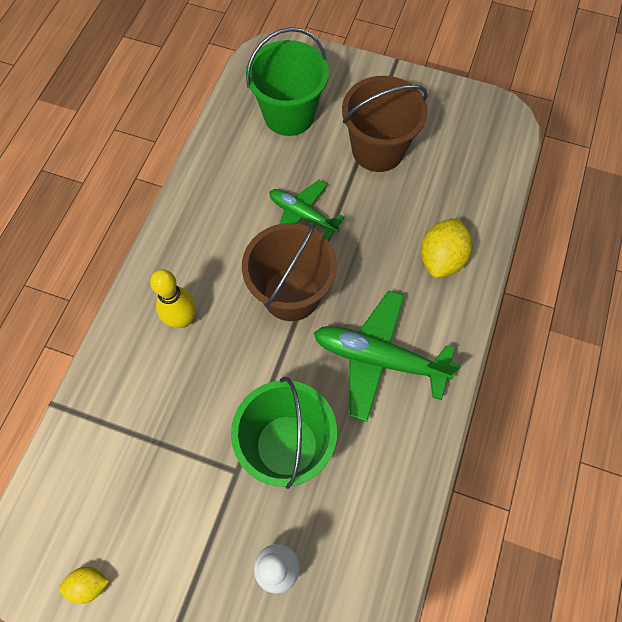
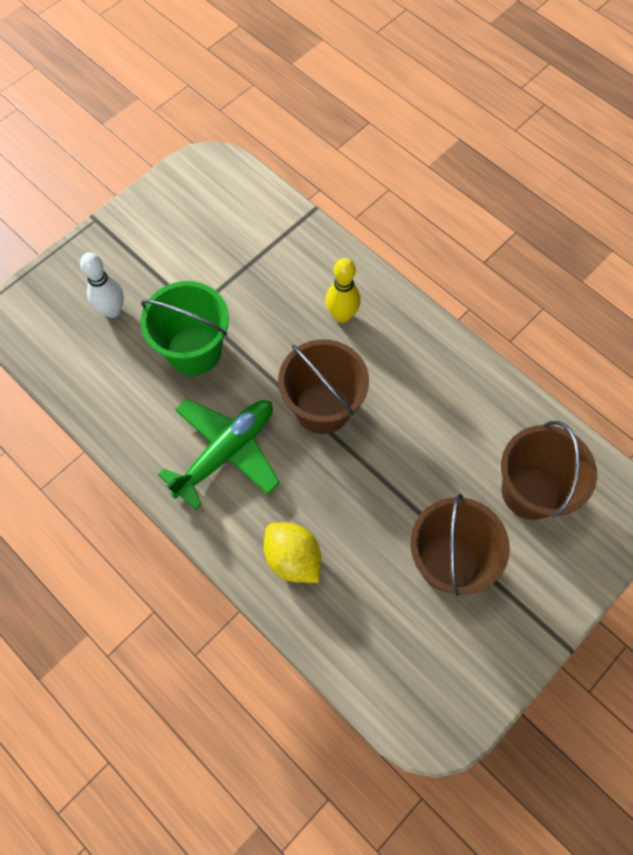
camera: 115 degrees right, 0 degrees up
yellow lemon [59,567,109,604] -> none
green bucket [246,27,329,136] -> brown bucket [501,421,597,520]
green plane [269,180,345,240] -> none

